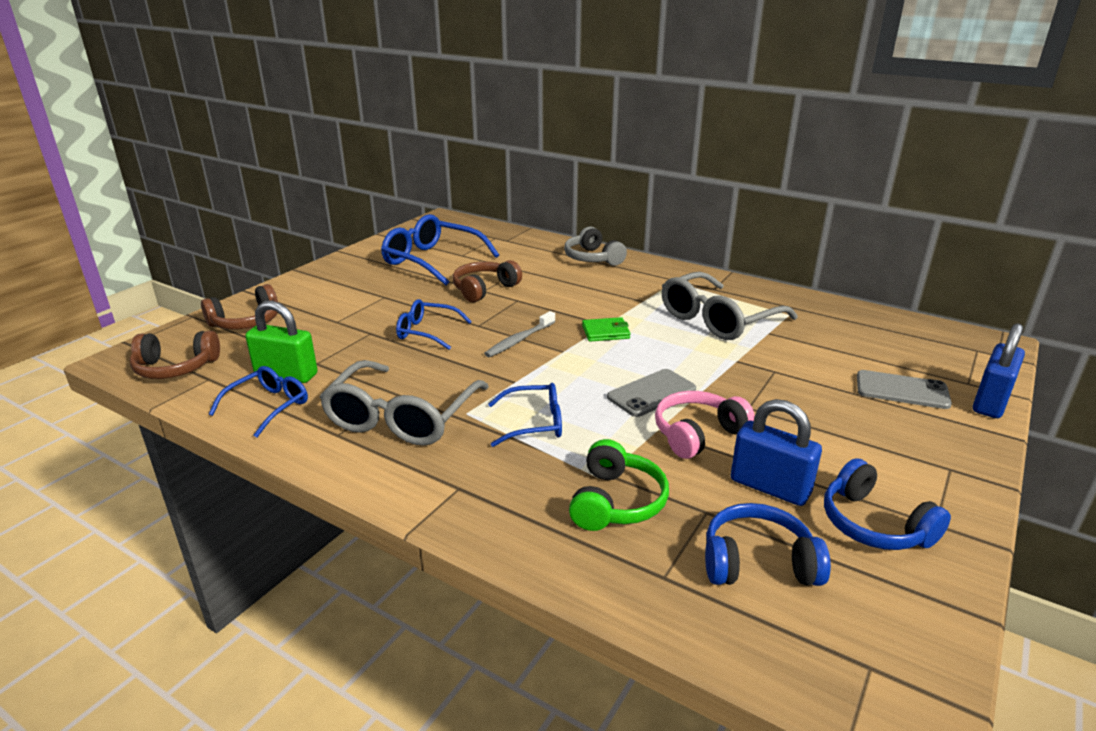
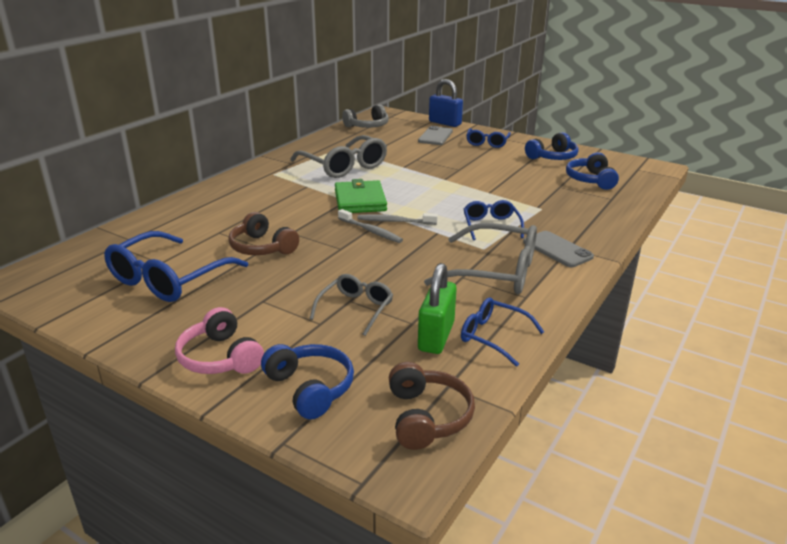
camera: 90 degrees left, 0 degrees up
brown headphones [201,284,278,329] -> blue headphones [261,344,354,419]
blue glasses [396,299,472,350] -> blue glasses moved to [466,128,511,148]
grey headphones [564,226,627,266] -> grey headphones moved to [342,105,389,128]
green headphones [569,439,669,531] -> none
green wallet [582,317,631,342] -> green wallet [335,179,387,213], size x1.72
grey phone [607,369,696,417] -> grey phone moved to [523,231,594,267]
pink headphones [655,391,755,459] -> pink headphones moved to [175,307,264,374]
blue padlock [731,399,822,506] -> none
none -> grey glasses [310,274,393,336]
none -> grey toothbrush [357,213,438,225]

